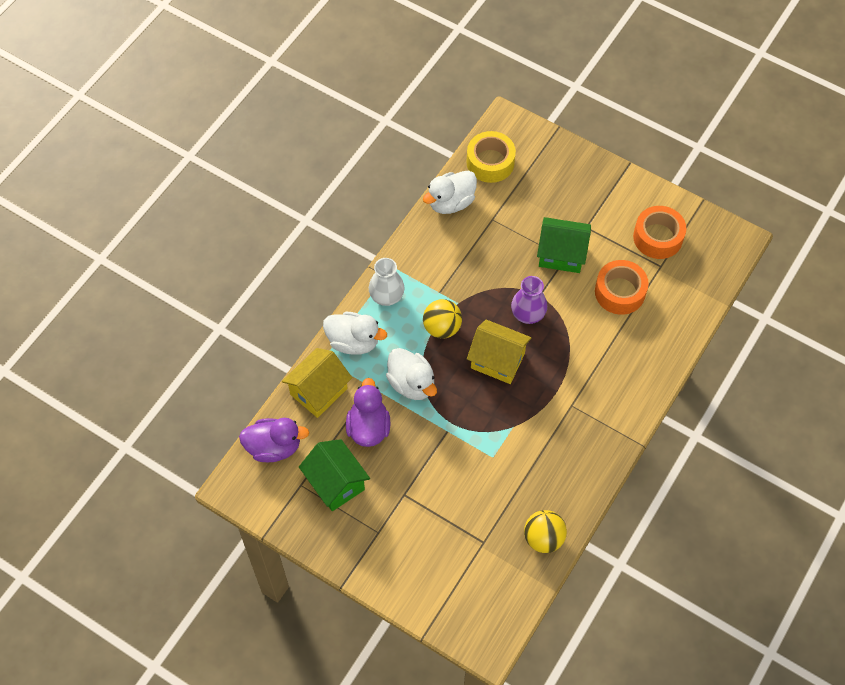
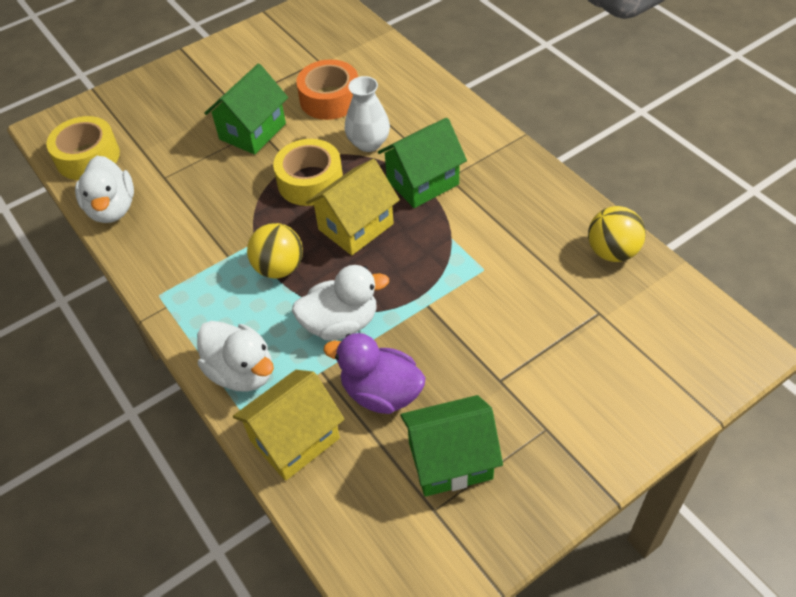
camera: 65 degrees left, 10 degrees down
purple duck [239,418,309,462] -> none
yellow house [282,348,352,418] -> yellow house turned 75 degrees clockwise [233,370,345,481]
white duck [323,312,387,355] -> white duck turned 90 degrees clockwise [197,321,274,392]
white vase [369,258,405,306] -> white vase moved to [345,76,390,152]
purple vase [511,276,547,324] -> yellow tape [273,139,343,206]
orange tape [633,206,686,259] -> none
none -> green house [378,118,467,208]

